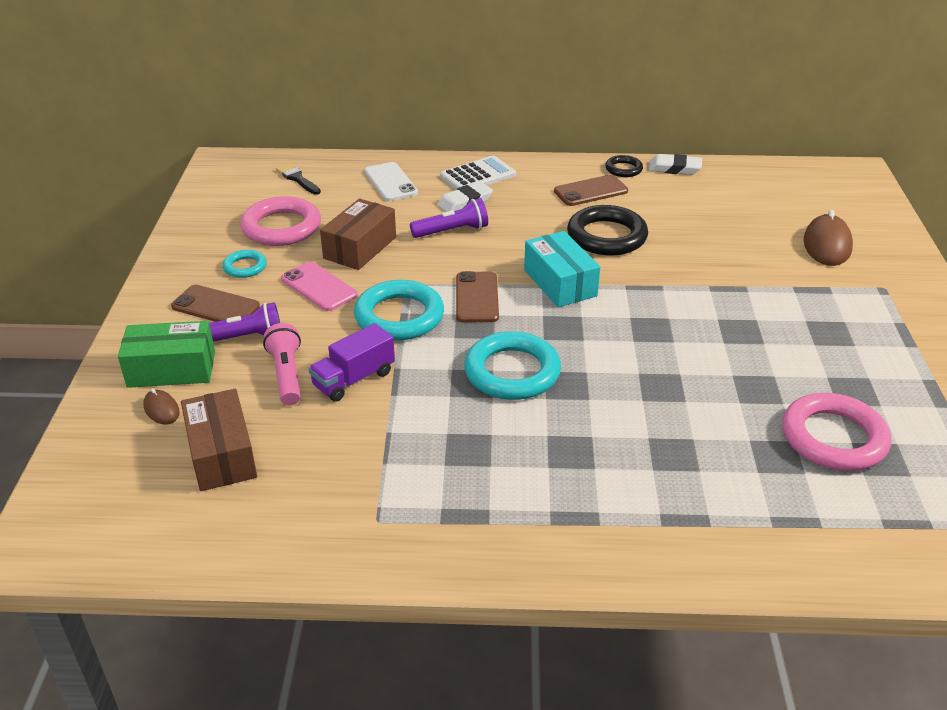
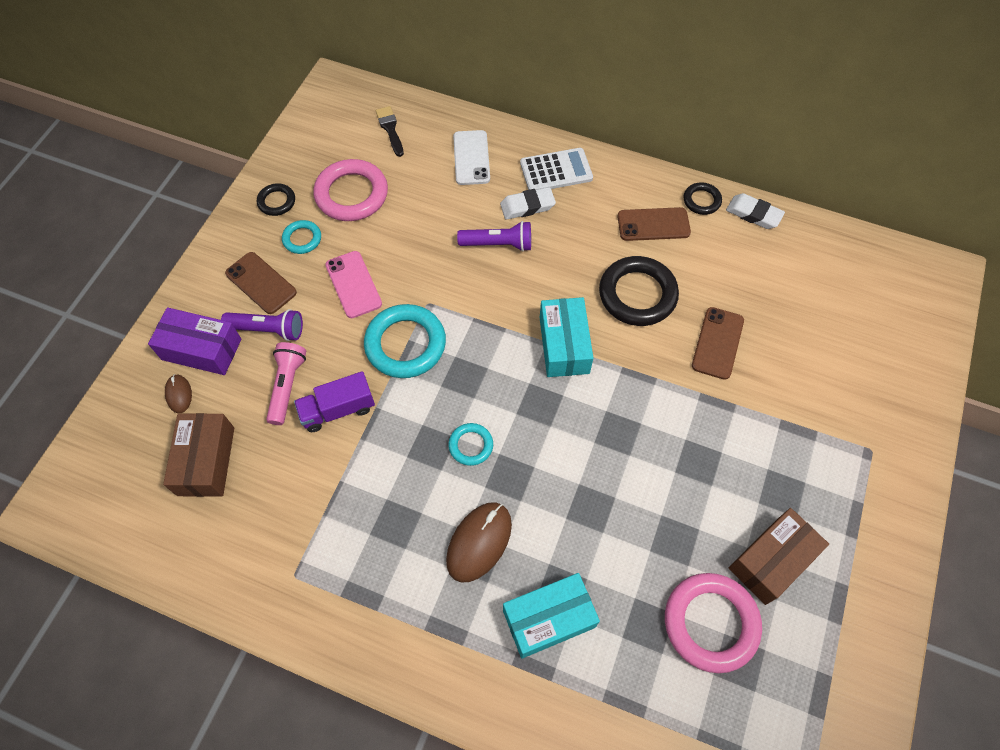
camera: 20 degrees right, 25 degrees up
green box [118,321,215,388] -> purple box [148,307,241,375]
brown box [320,199,396,270] -> brown box moved to [729,508,829,605]
brown phone [456,271,499,322] -> brown phone moved to [692,307,744,380]
turquoise ring [464,331,561,400] -> turquoise ring [448,423,493,466], size x0.52
brown mouse [804,210,853,266] -> brown mouse moved to [446,502,512,583]
none -> black ring [257,183,295,216]
none -> turquoise box [503,573,600,659]

